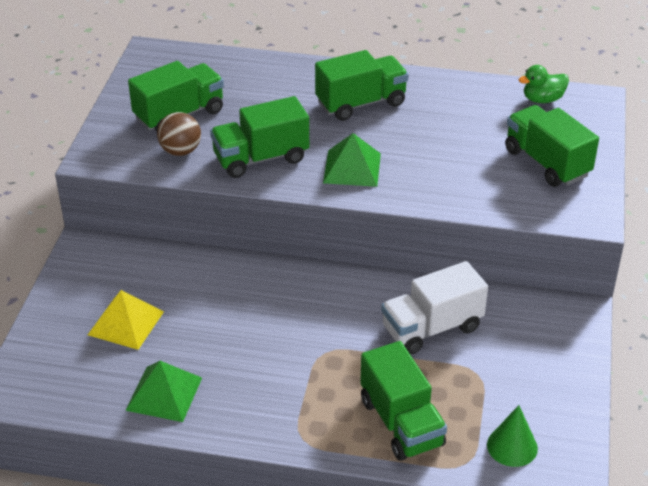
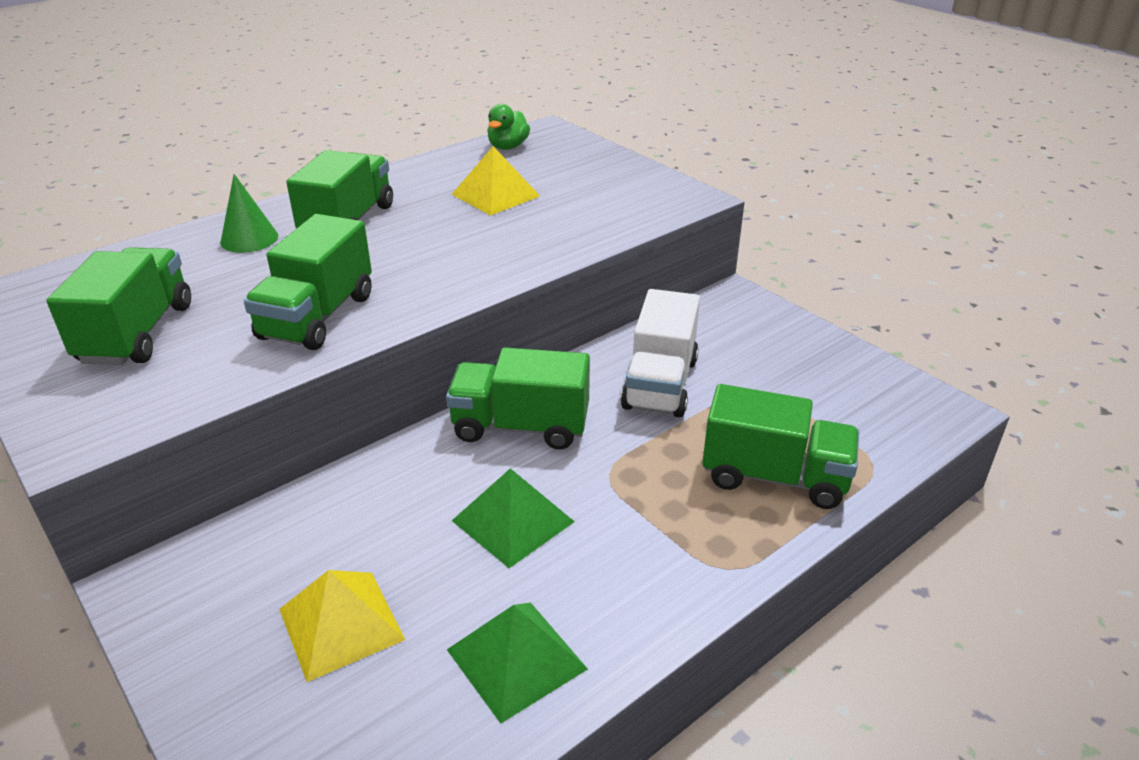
camera: 50 degrees left, 5 degrees down
brown ball [157,112,201,156] -> none
green pyramid [323,133,381,187] -> green pyramid moved to [452,468,575,568]
green cone [487,405,538,467] -> green cone moved to [220,174,278,253]
green truck [505,105,599,187] -> green truck moved to [446,347,590,450]
none -> yellow pyramid [451,146,540,216]

